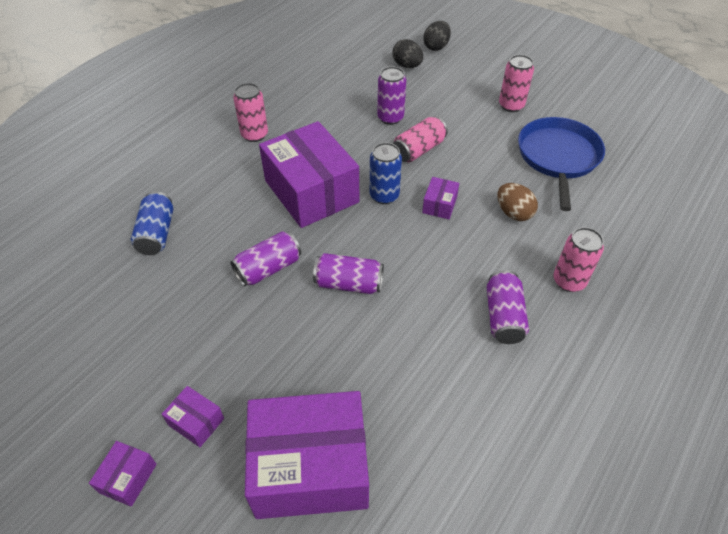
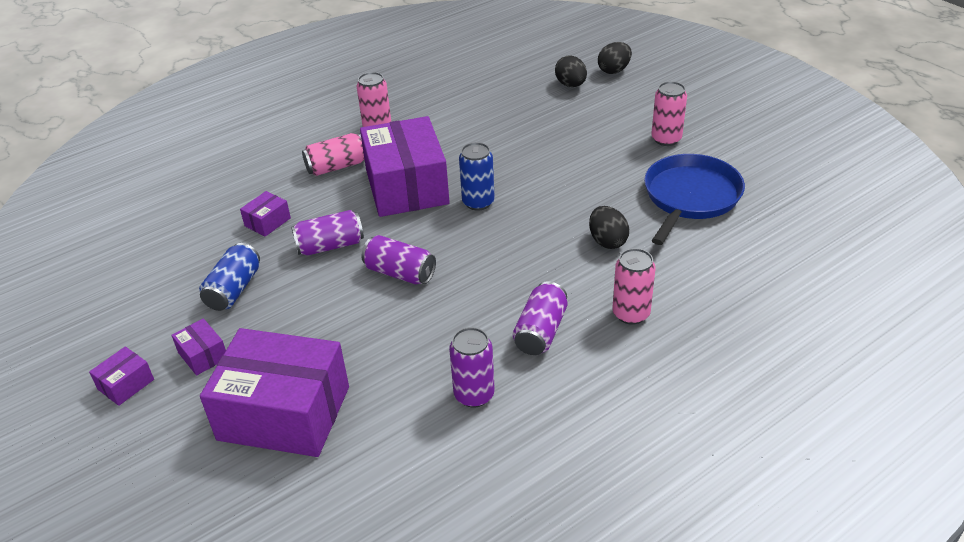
camera: 20 degrees right, 10 degrees down
blue can [131,192,173,255] -> blue can moved to [199,243,260,311]
purple can [377,66,406,125] -> purple can moved to [449,327,495,408]
pink can [393,116,448,162] -> pink can moved to [302,133,364,176]
purple box [422,177,459,219] -> purple box moved to [240,191,291,237]
brown egg [497,183,538,221] -> black egg [589,206,629,249]

